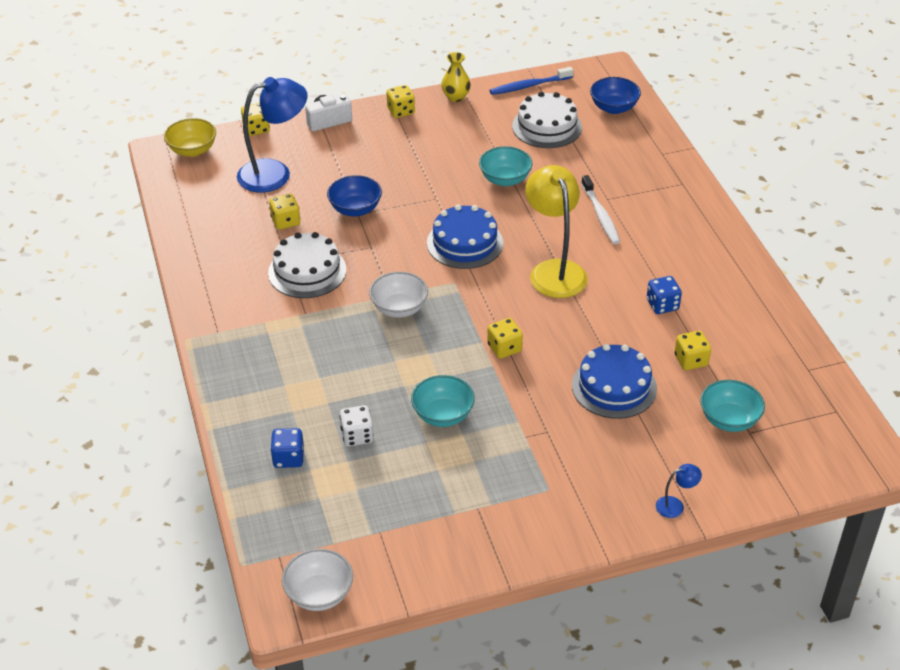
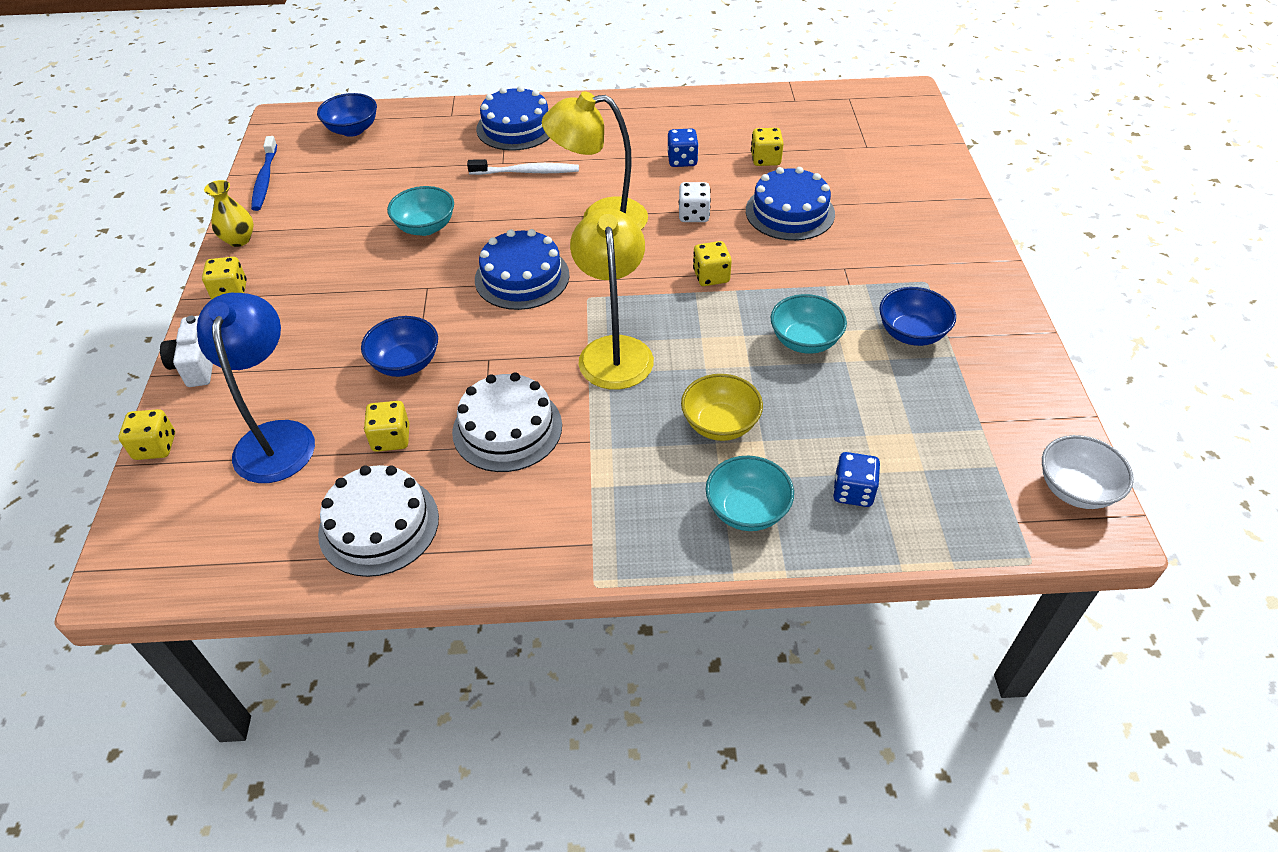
camera: 75 degrees left, 5 degrees up
yellow bowl [164,118,216,157] -> yellow bowl moved to [681,374,763,441]
white dice [339,405,374,447] -> white dice moved to [679,182,711,222]
white bowl [369,272,428,318] -> yellow lamp [570,208,654,389]
white cake [512,92,582,148] -> white cake moved to [318,465,439,577]
blue lamp [656,464,702,518] -> none
turquoise bowl [700,380,765,432] -> turquoise bowl moved to [706,456,794,531]
none -> blue cake [476,86,550,151]
none -> blue bowl [879,287,956,346]

